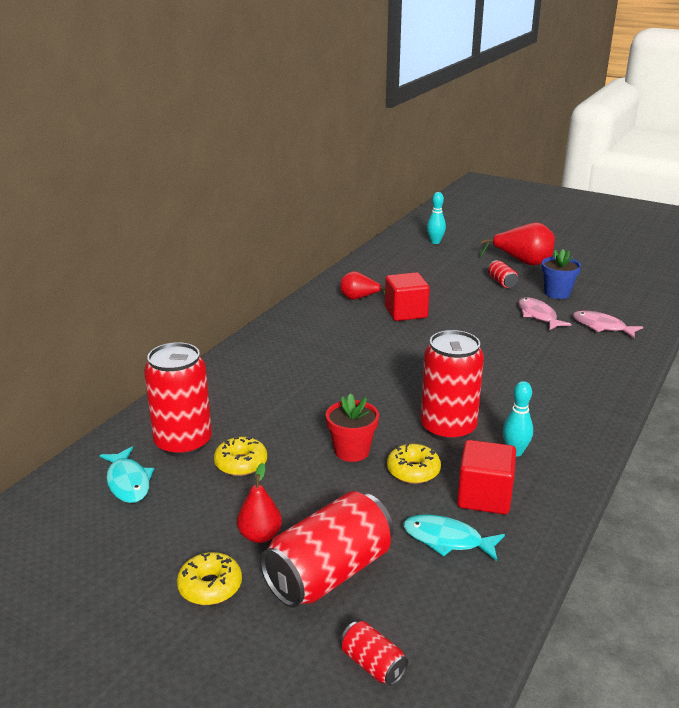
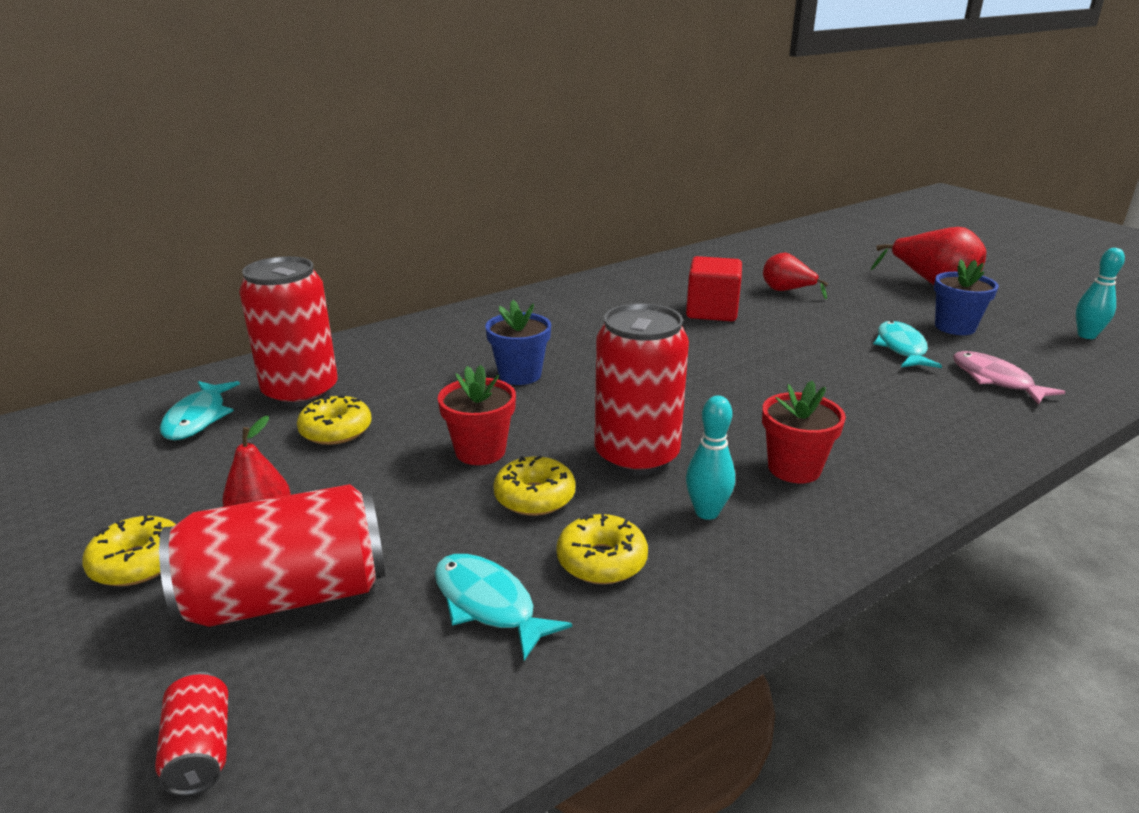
camera: 25 degrees right, 0 degrees up
red pear [340,271,385,300] -> red pear moved to [763,253,828,299]
turquoise bowling pin [427,192,446,244] -> turquoise bowling pin moved to [1076,248,1125,339]
red cube [457,440,516,514] -> yellow donut [556,514,648,584]
red can [488,260,518,288] -> none
pink fish [518,297,571,330] -> turquoise fish [873,321,942,368]
none -> blue flower pot [485,300,551,385]
none -> red flower pot [762,381,846,483]

